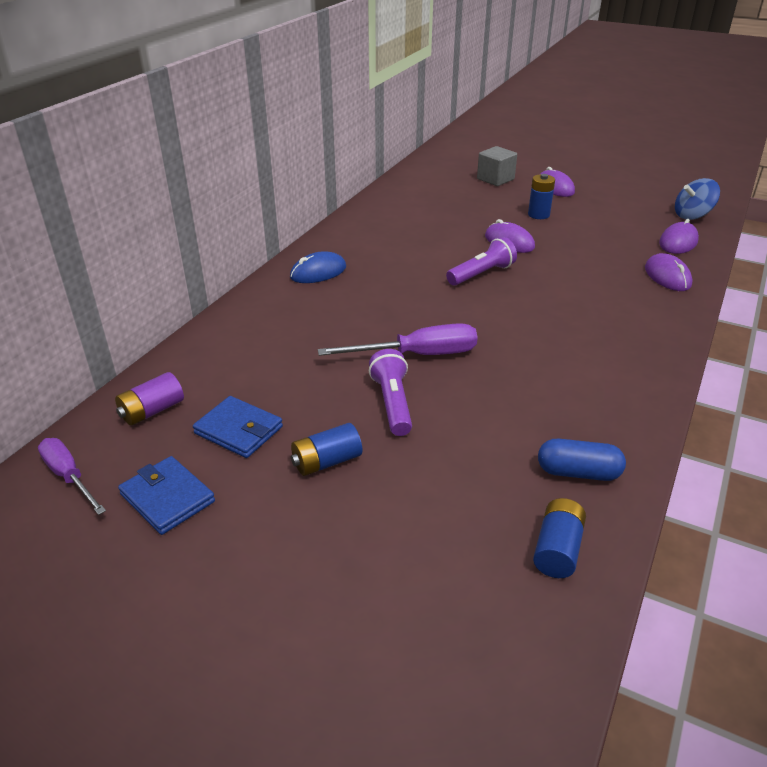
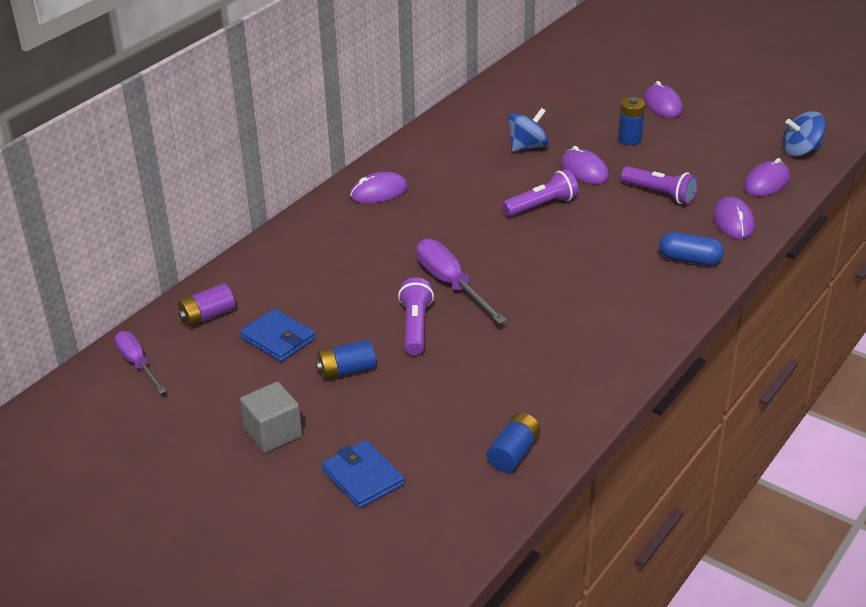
camera: 10 degrees right, 0 degrees up
blue wallet [118,456,215,535] -> blue wallet moved to [322,440,405,509]
blue mouse [290,251,346,283] -> purple mouse [350,172,408,203]
purple screwdriver [318,323,478,356] -> purple screwdriver turned 120 degrees counterclockwise [416,239,507,324]
grey cube [477,146,517,186] -> grey cube moved to [240,382,302,453]
blue capsule [538,439,626,481] -> blue capsule moved to [659,232,724,266]
none -> blue spinning top [508,108,549,152]
none -> purple flashlight [621,166,698,204]

